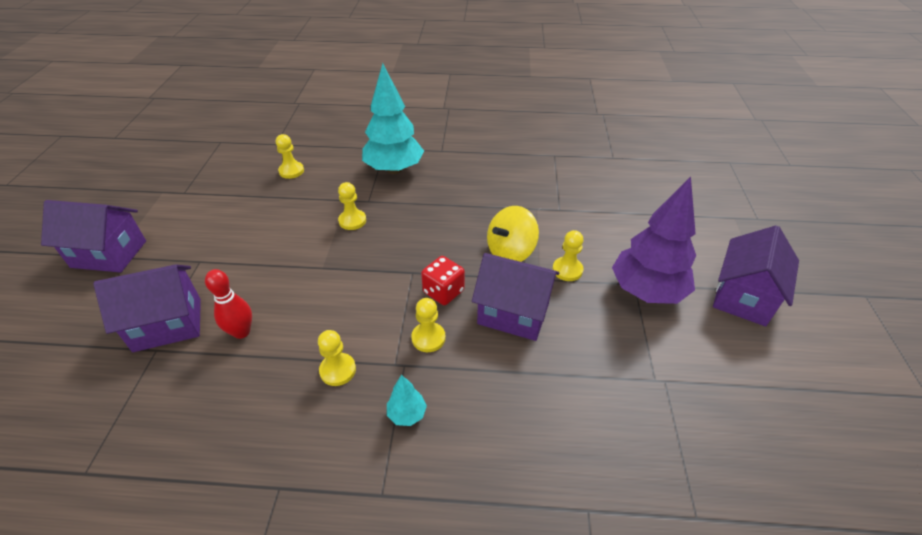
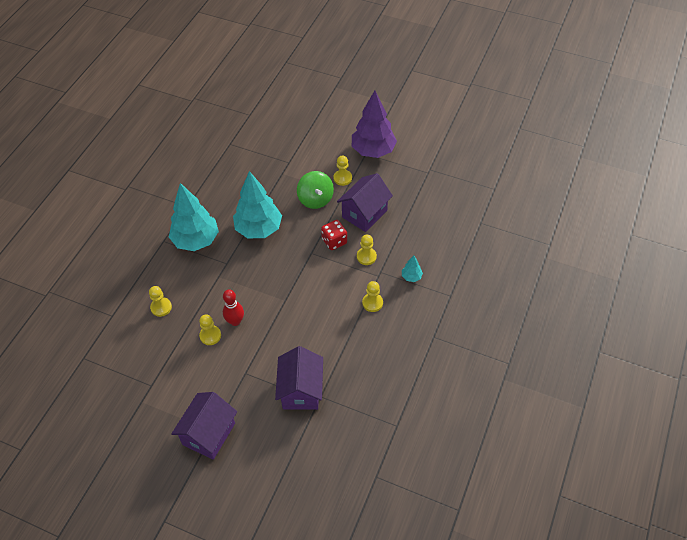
camera: 70 degrees left, 10 degrees up
red bowling pin [205,269,252,339] -> red bowling pin moved to [223,290,244,326]
yellow pawn [338,182,366,230] -> yellow pawn moved to [199,314,221,345]
yellow spinning top [487,206,539,262] -> green spinning top [297,171,334,209]
purple house [713,225,799,326] -> none
none -> turquoise tree [233,171,282,238]

